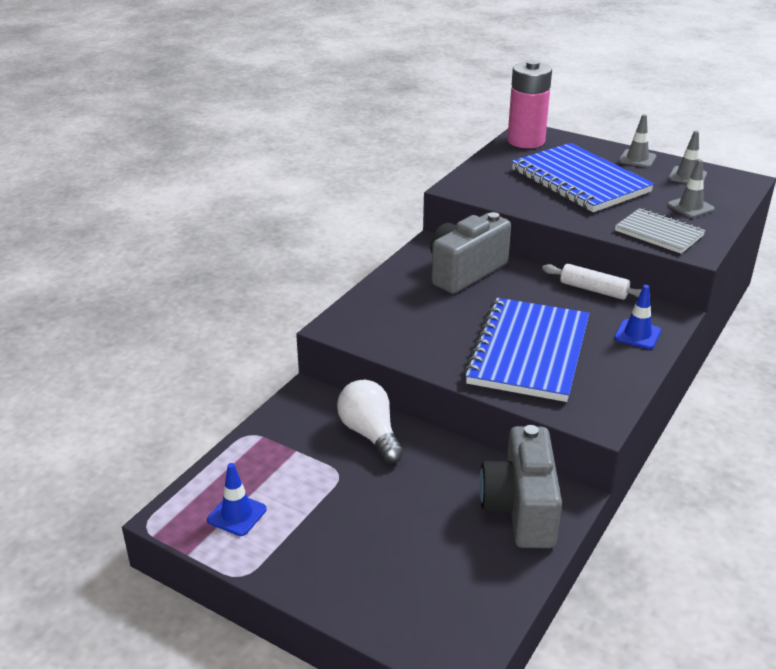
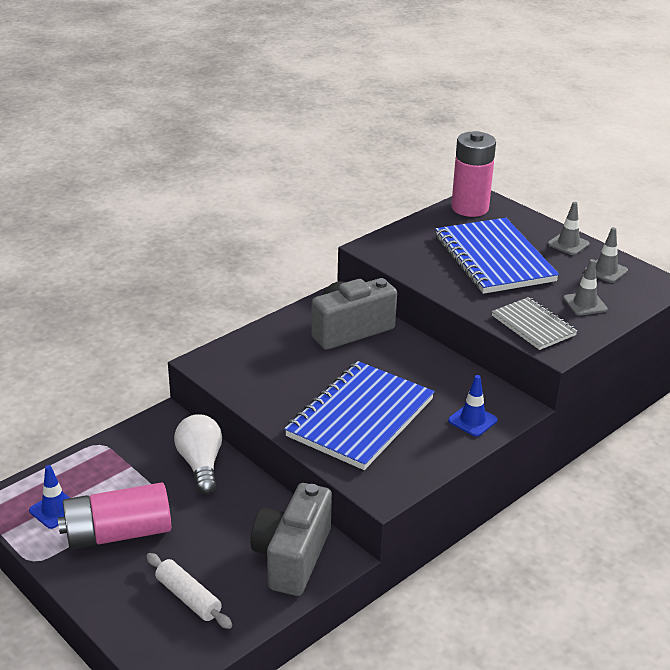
camera: 15 degrees right, 0 degrees up
white rolling pin [542,264,642,300] -> white rolling pin moved to [146,553,232,629]
none -> pink battery [58,482,171,549]

